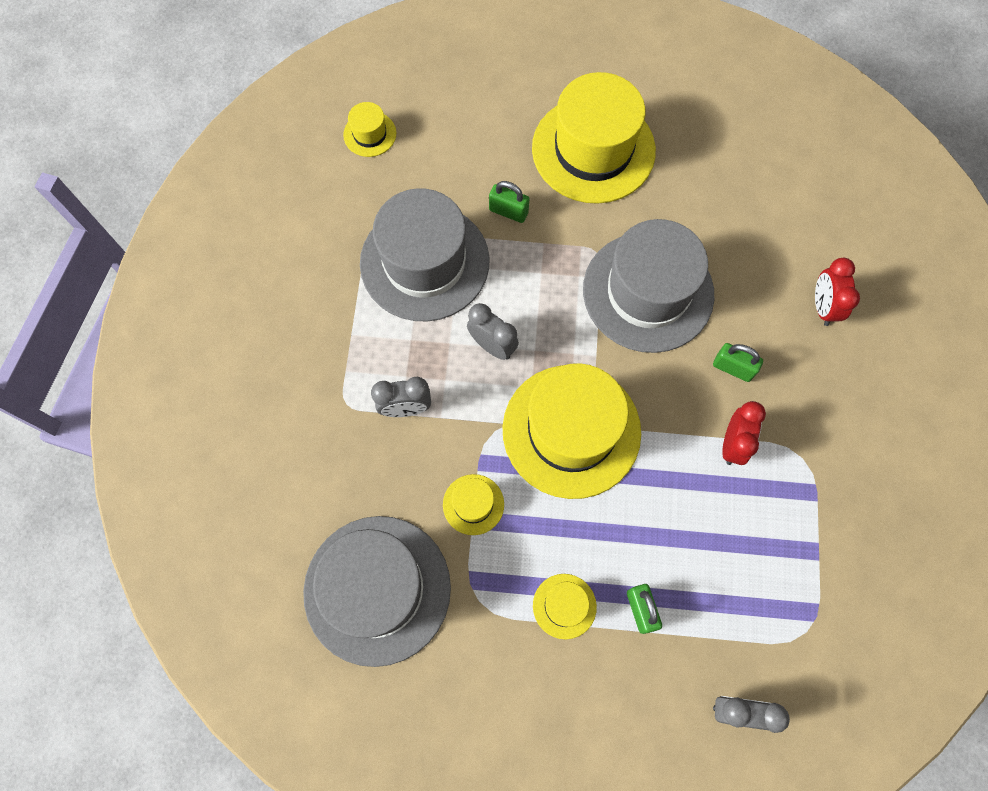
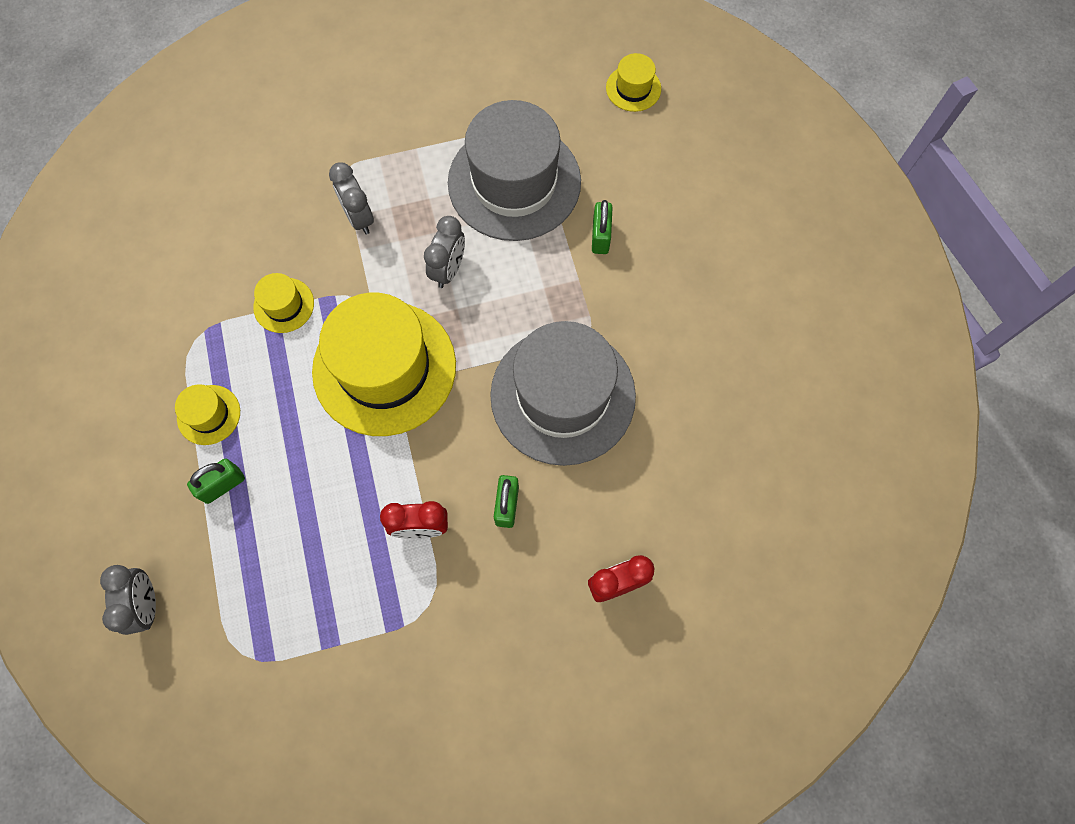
camera: 70 degrees right, 0 degrees up
grey hat [303,516,451,667] -> none
yellow hat [532,72,656,204] -> none

